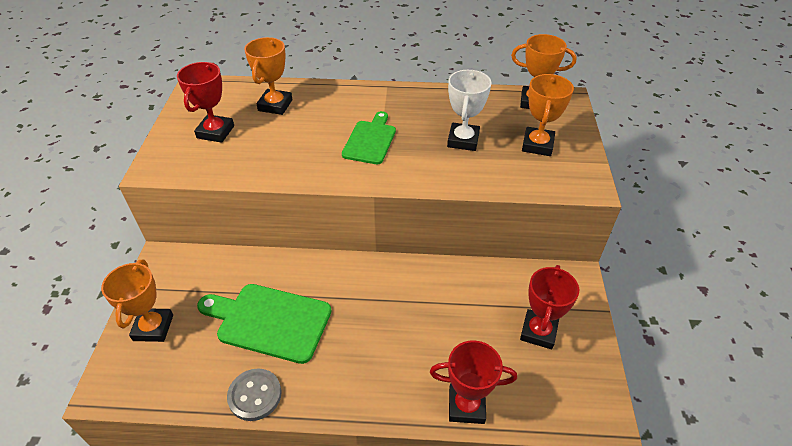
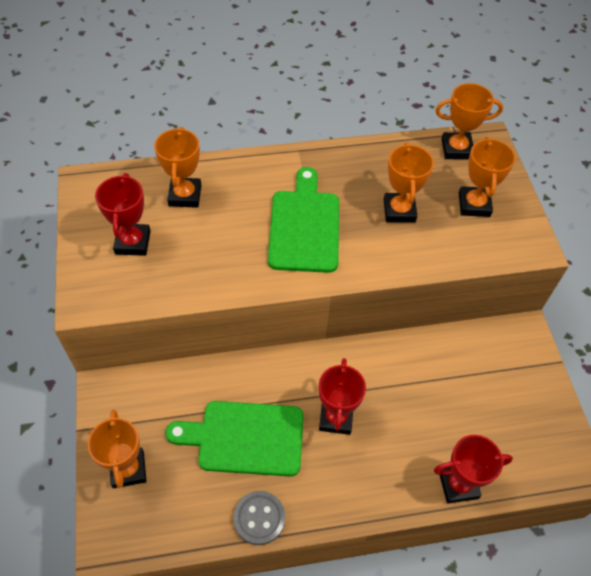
camera: 15 degrees left, 10 degrees up
green cutting board [342,111,396,164] -> green cutting board [268,167,339,273], size x1.53
white trophy [447,70,491,151] -> orange trophy [384,142,434,223]
red trophy [520,265,579,349] -> red trophy moved to [319,358,366,435]

